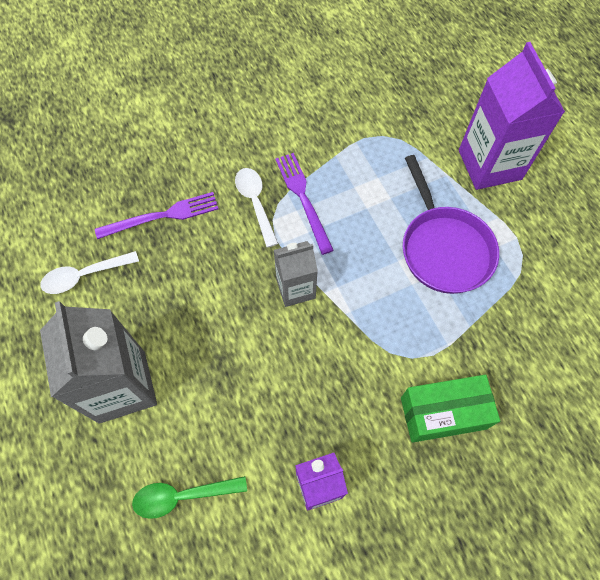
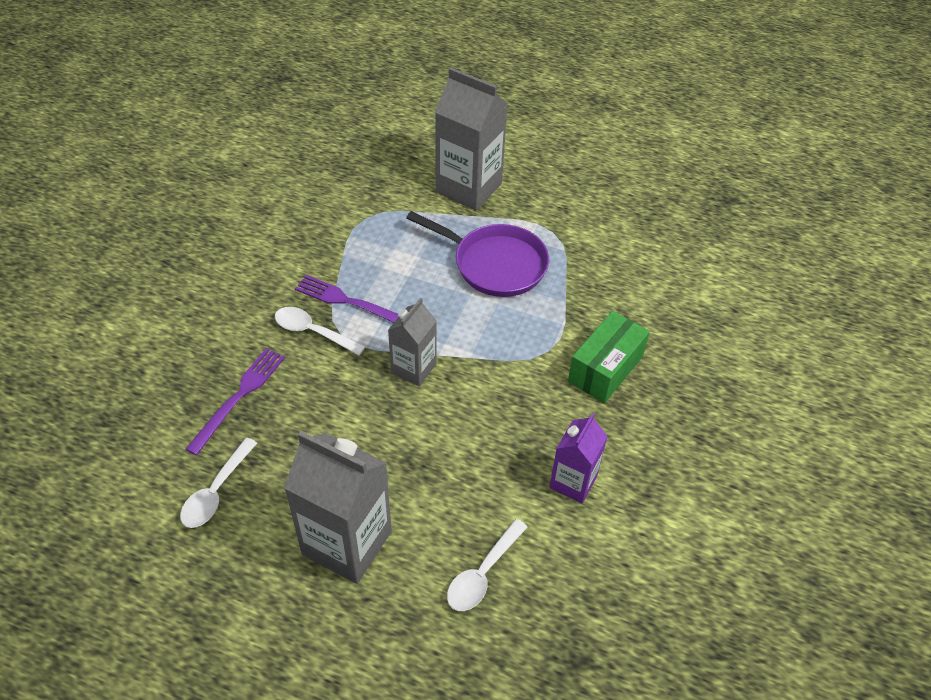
camera: 45 degrees left, 15 degrees down
green spoon [132,476,247,519] -> white spoon [447,519,527,611]
purple carton [459,42,565,190] -> grey carton [435,68,508,211]

